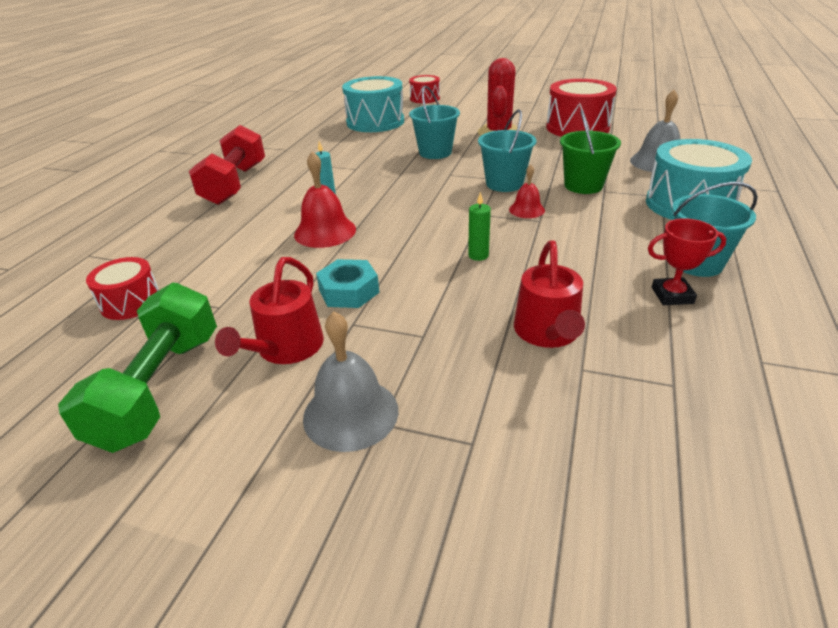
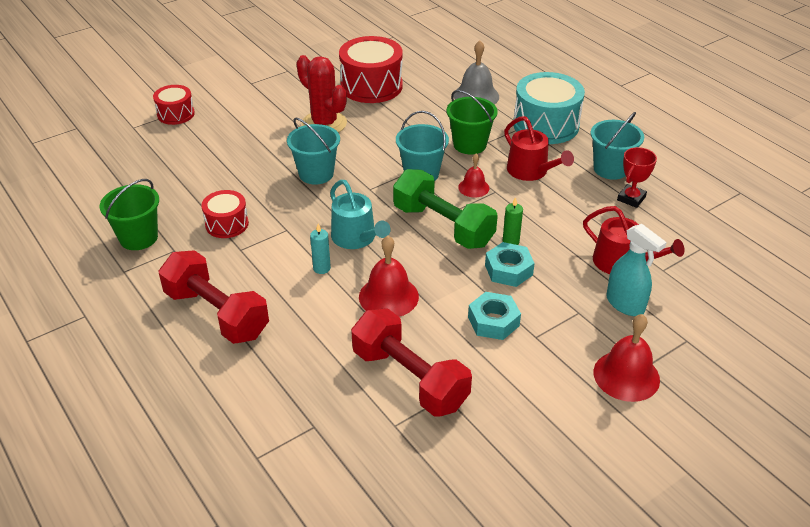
camera: 55 degrees left, 5 degrees up
green dumbbell [58,283,217,453] -> green dumbbell moved to [393,169,498,249]
red drum [86,257,159,320] -> red drum moved to [202,190,249,238]
red watering can [215,257,324,364] -> red watering can moved to [504,116,574,181]
grey bell [303,312,398,452] -> red bell [594,314,660,402]
turquoise drum [342,76,404,132] -> none
none -> green bucket [100,179,159,250]
none -> turquoise watering can [330,180,391,249]
none -> red dumbbell [351,308,472,417]
none -> turquoise nut [485,242,535,287]
none -> turquoise spray bottle [606,224,667,316]

